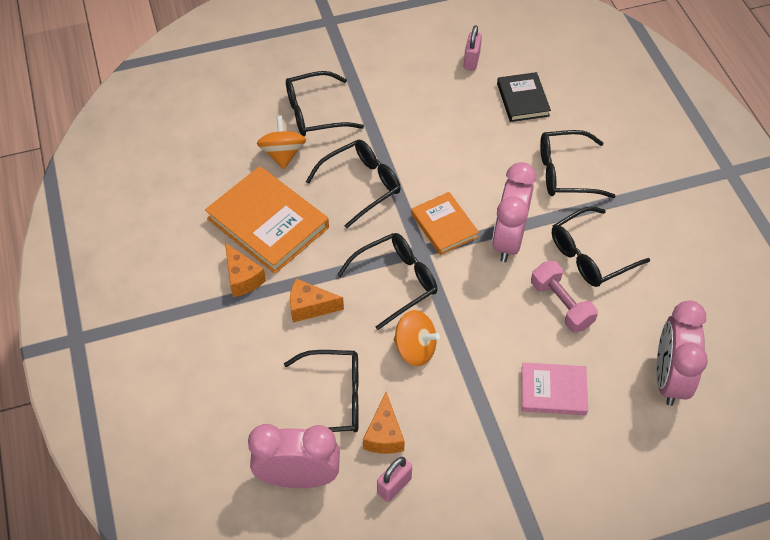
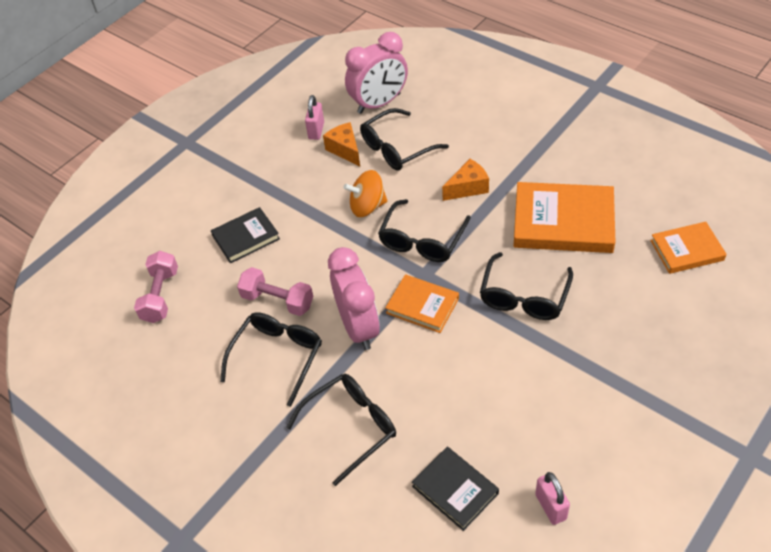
camera: 150 degrees right, 5 degrees down
orange cheese [225,243,266,297] -> none
orange spinning top [257,116,306,169] -> none
black glasses [286,71,364,136] -> none
pink book [522,363,588,415] -> black book [211,207,280,263]
pink clock [656,300,708,406] -> pink dumbbell [134,251,178,323]
none -> orange book [650,222,727,274]

